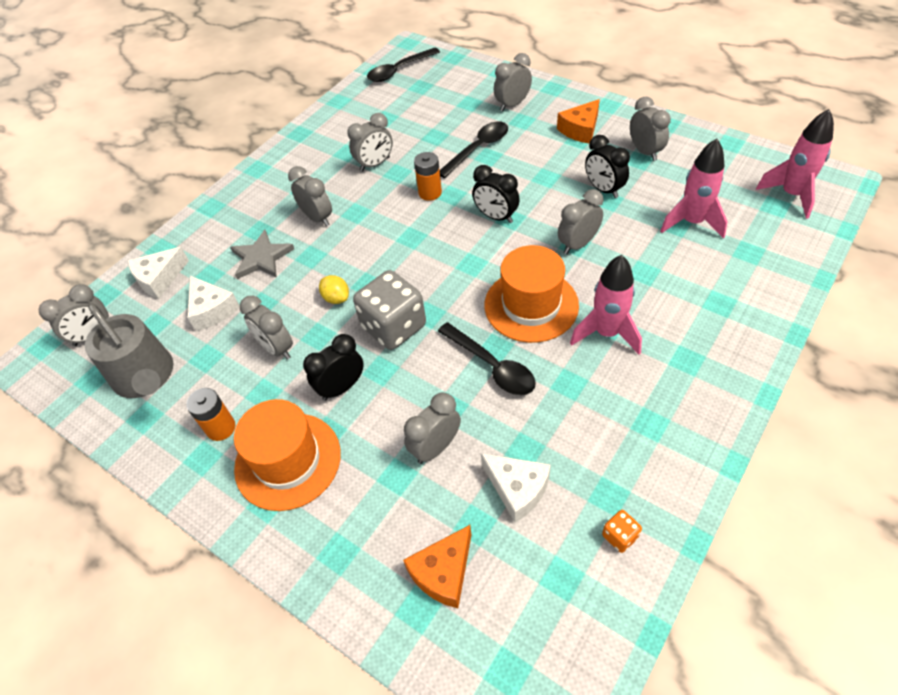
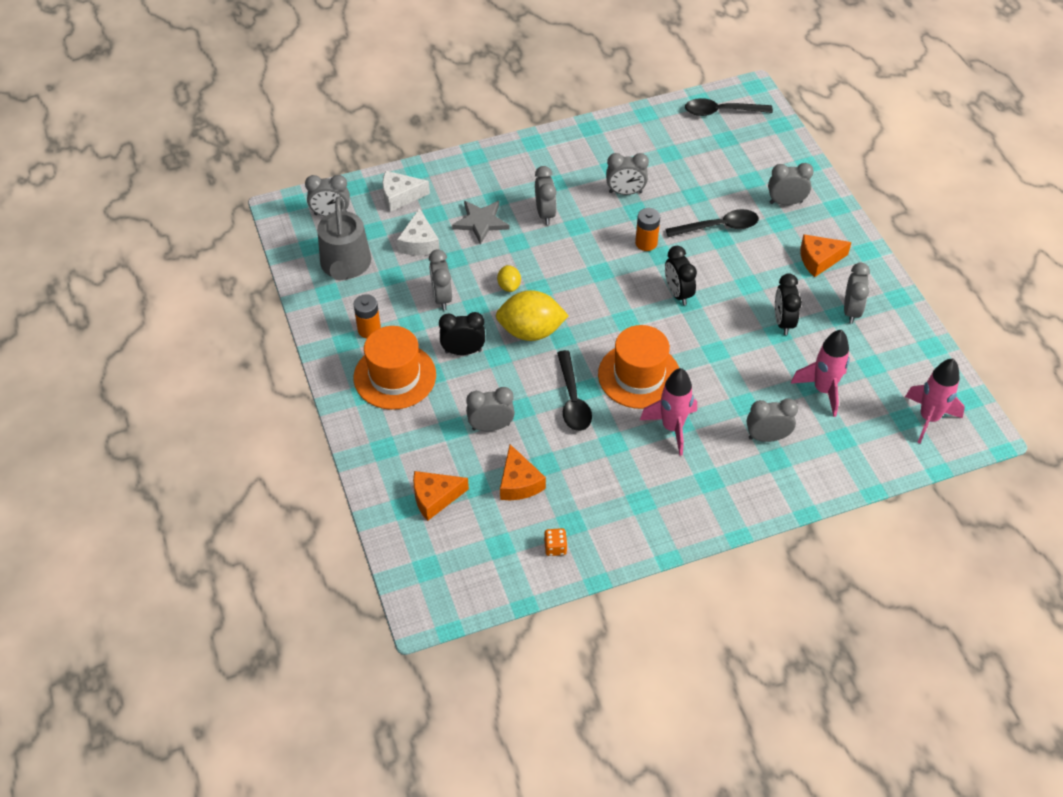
camera: 30 degrees right, 0 degrees up
grey dice [353,270,426,350] -> yellow lemon [496,290,569,341]
white cheese [481,453,551,522] -> orange cheese [500,444,546,500]
grey clock [558,189,603,254] -> grey clock moved to [747,398,798,442]

